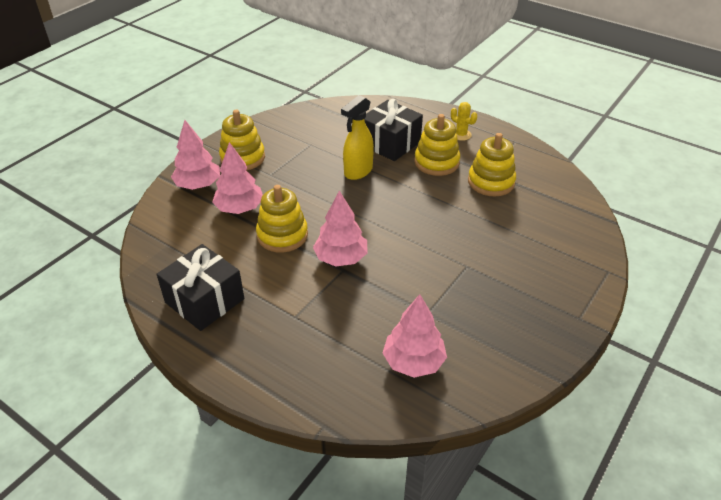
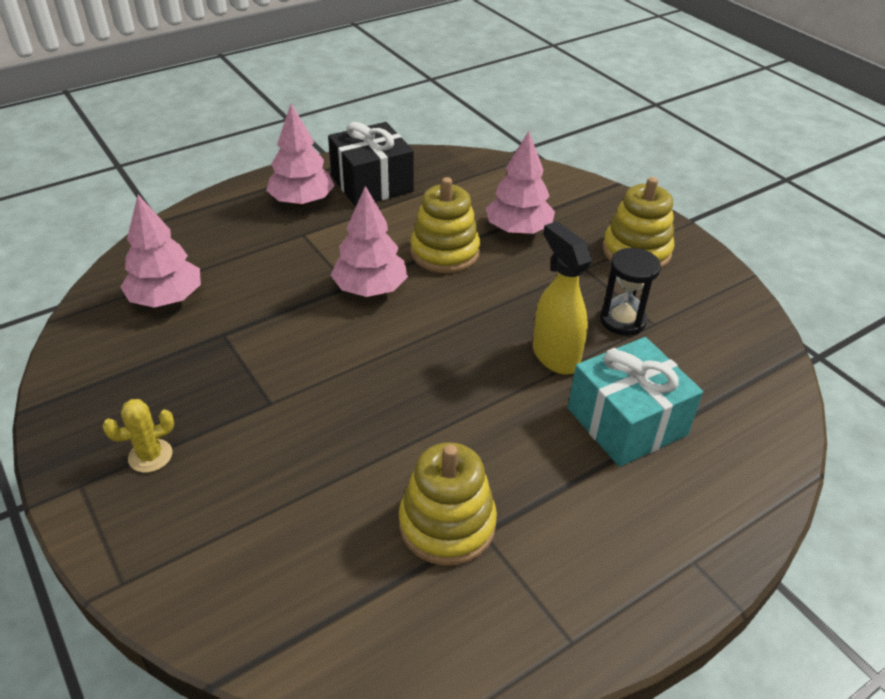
camera: 110 degrees right, 0 degrees up
pink tree [171,120,220,190] -> pink tree moved to [266,104,335,206]
black gift [364,99,423,161] -> turquoise gift [568,337,703,467]
yellow stacking toy [415,114,460,176] -> none
yellow cactus [451,102,477,141] -> yellow cactus moved to [102,399,174,473]
none -> black hourglass [600,248,661,336]

